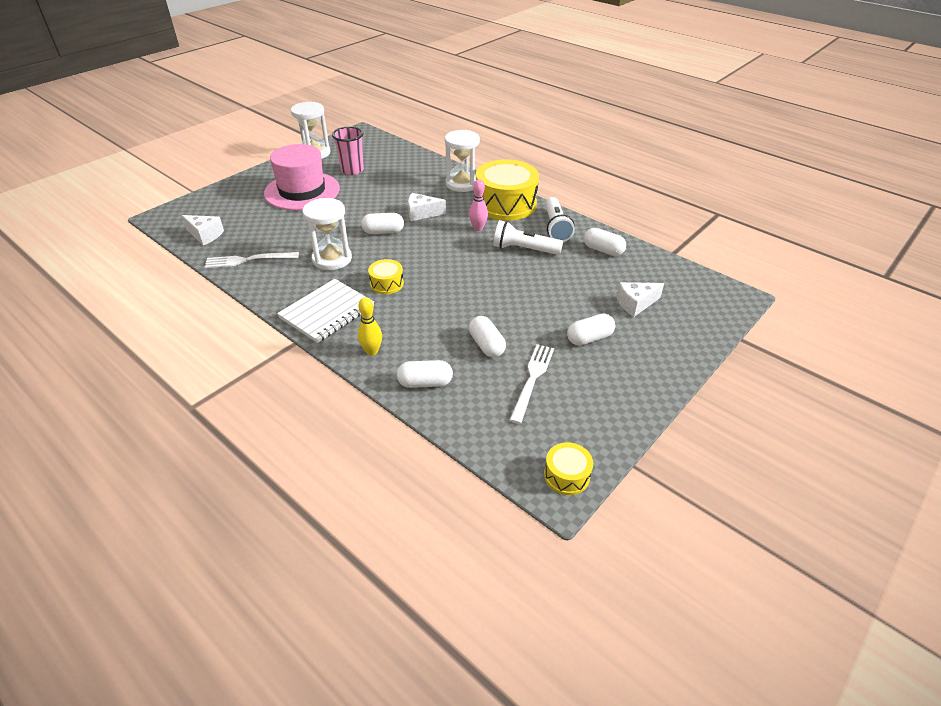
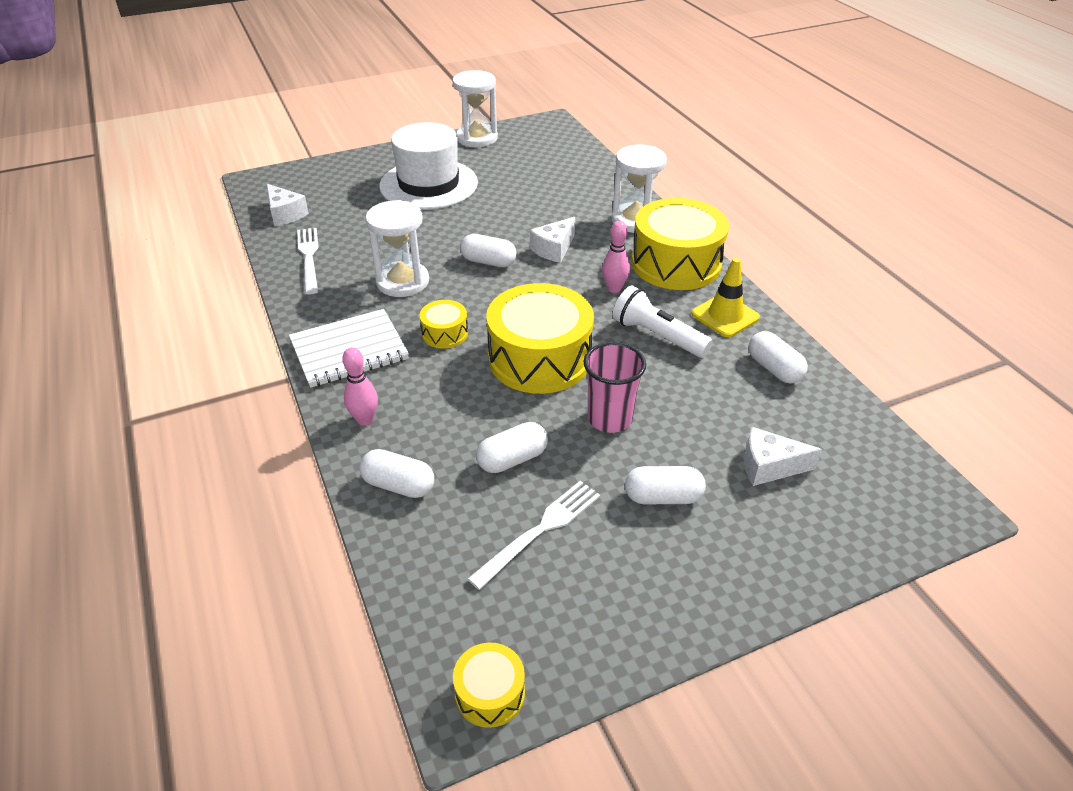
camera: 25 degrees right, 0 degrees up
white fork [205,252,299,268] -> white fork turned 60 degrees clockwise [297,228,319,295]
pink hat [264,144,340,210] -> white hat [379,122,478,210]
pink cup [332,127,364,175] -> pink cup moved to [583,342,646,433]
yellow bowling pin [358,297,382,356] -> pink bowling pin [342,347,378,426]
white cheese [408,193,446,221] -> white cheese turned 75 degrees counterclockwise [530,217,575,263]
white capsule [469,316,506,358] -> white capsule turned 60 degrees clockwise [476,422,548,473]
white flashlight [545,197,575,242] -> yellow traffic cone [692,258,760,337]
none -> yellow drum [486,283,594,394]

